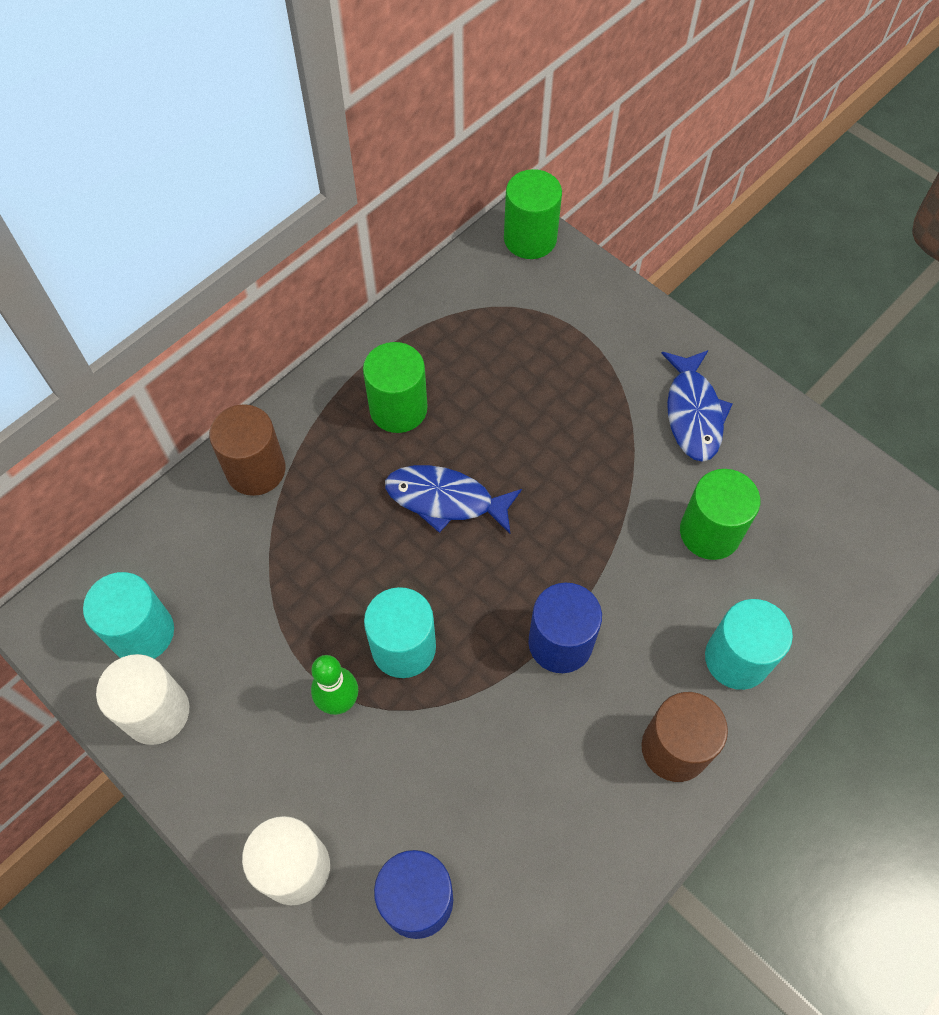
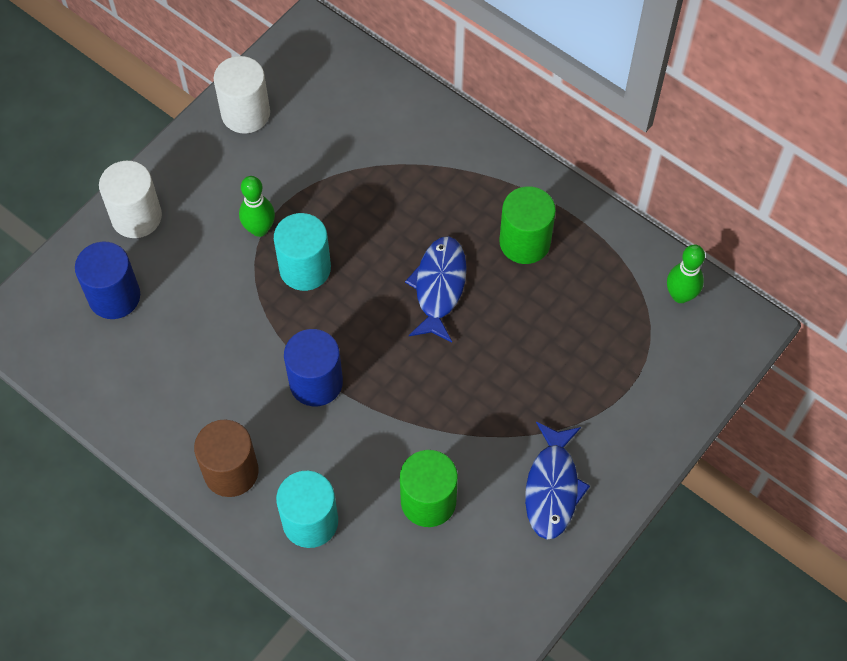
camera: 85 degrees right, 0 degrees up
turquoise cylinder [83,572,174,659] -> none
brown cylinder [209,404,286,496] -> none
green cylinder [504,169,562,259] -> none
blue fish [661,350,732,462] -> blue fish turned 75 degrees counterclockwise [525,422,590,539]
none -> green bowling pin [667,244,705,303]

